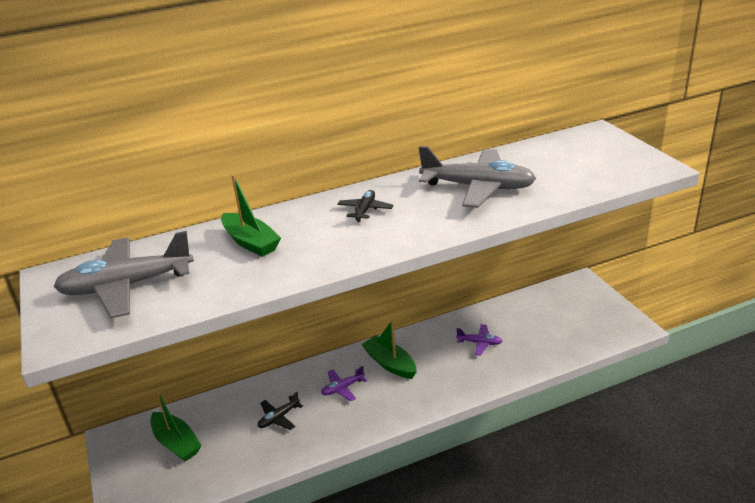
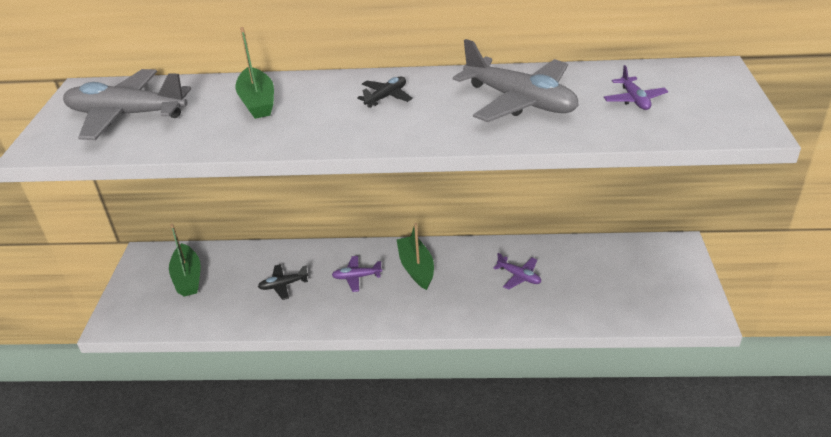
camera: 25 degrees right, 5 degrees up
none -> purple plane [604,65,668,110]

